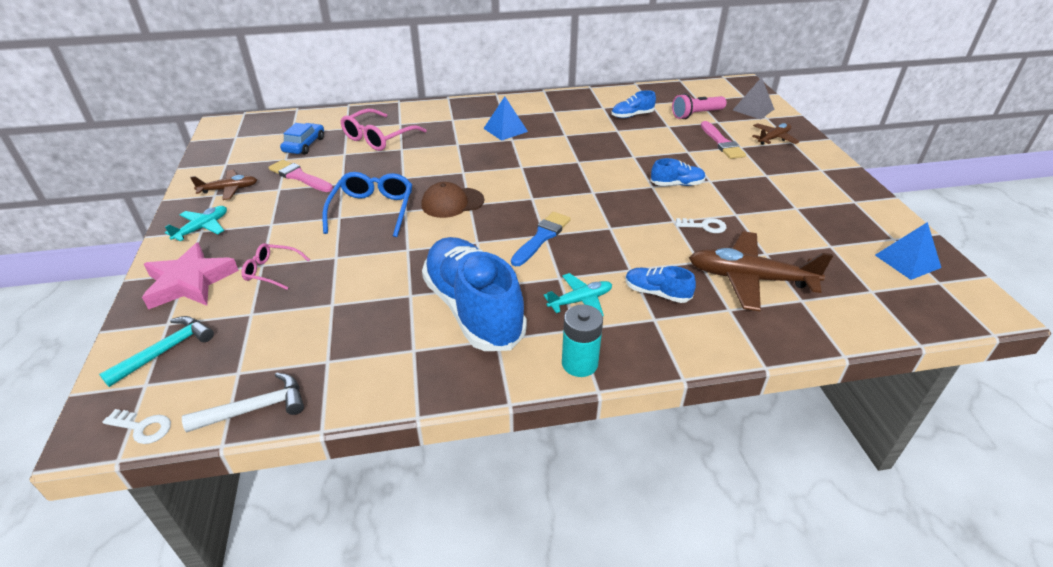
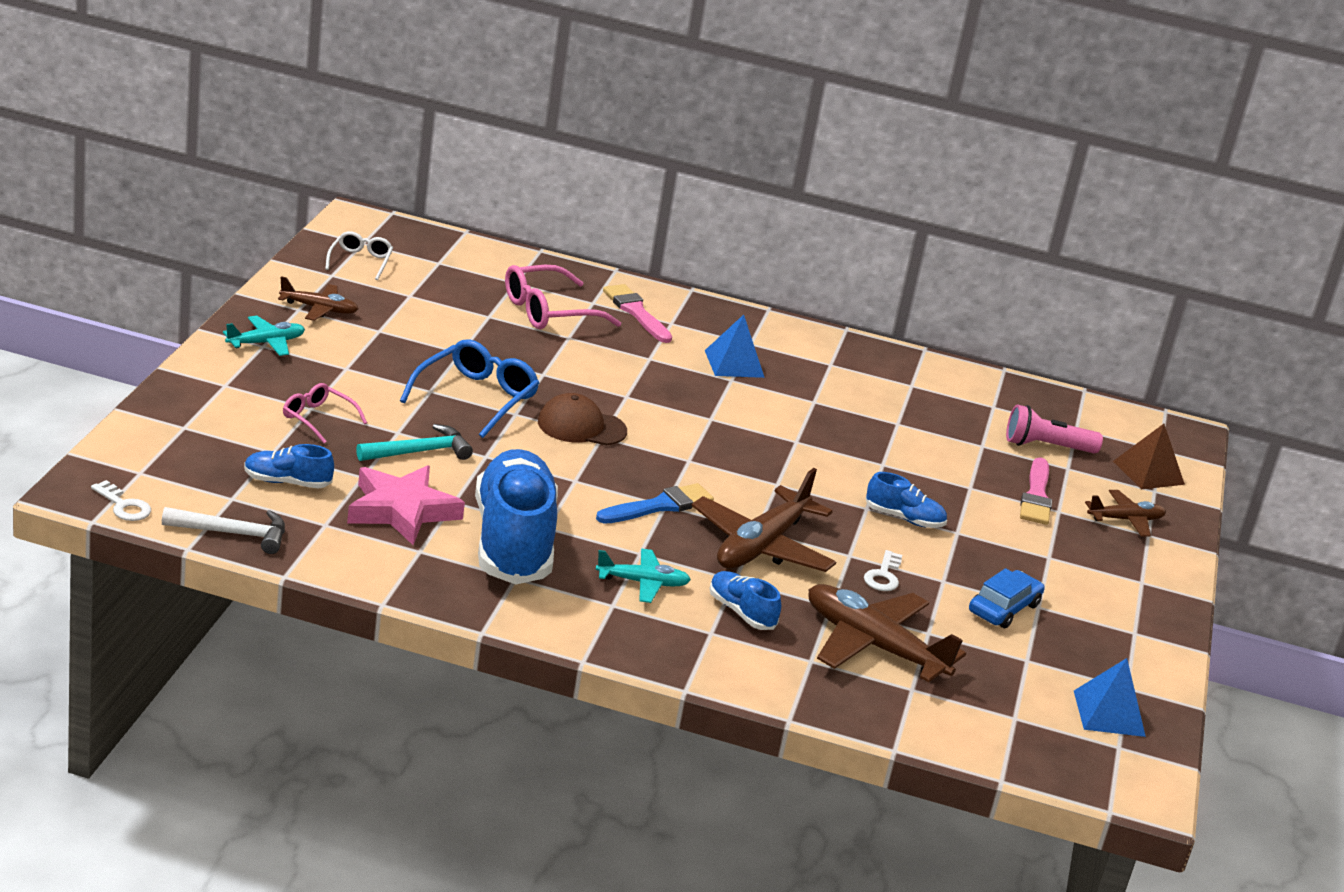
camera: 20 degrees right, 10 degrees down
turquoise hammer [99,316,214,387] -> turquoise hammer moved to [356,424,473,461]
pink star [142,242,239,310] -> pink star moved to [347,465,465,545]
pink brush [268,160,333,192] -> pink brush moved to [603,284,672,343]
blue car [280,123,324,154] -> blue car moved to [969,568,1045,628]
turquoise battery [562,305,603,377] -> none
blue shoe [612,90,656,118] -> blue shoe moved to [244,444,334,489]
white key [676,218,726,233] -> white key turned 75 degrees clockwise [864,550,902,591]
grey pyramid [733,77,774,119] -> brown pyramid [1113,424,1185,489]
none -> white glasses [325,231,393,280]
none -> brown plane [691,468,836,572]

